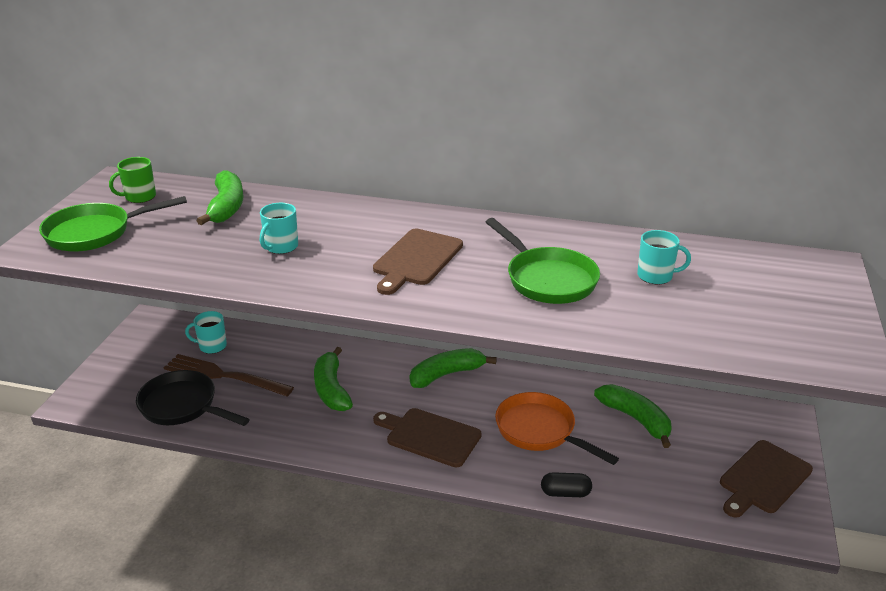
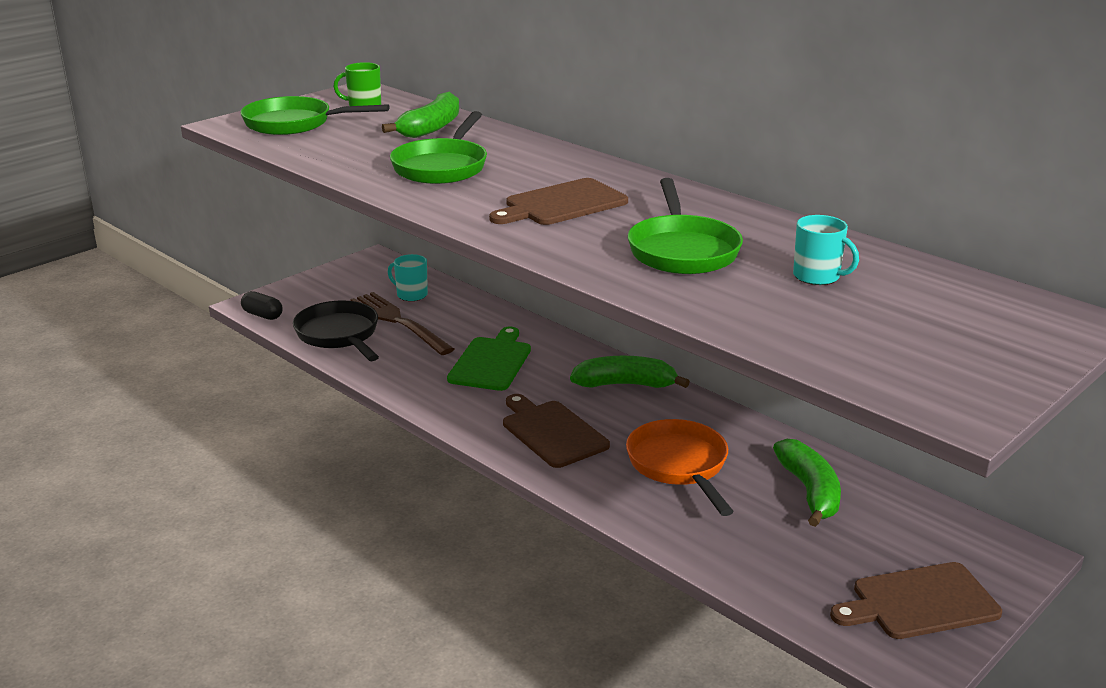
camera: 30 degrees right, 5 degrees down
turquoise mug [260,203,298,254] -> green pan [390,111,487,184]
green banana [314,347,353,411] -> green cutting board [447,327,531,391]
black capsule [541,472,592,497] -> black capsule moved to [241,291,282,320]

